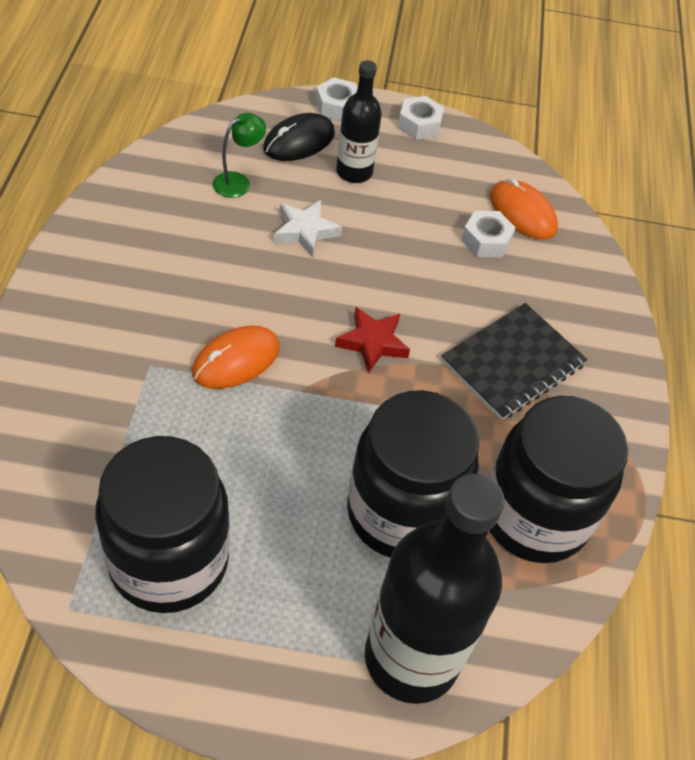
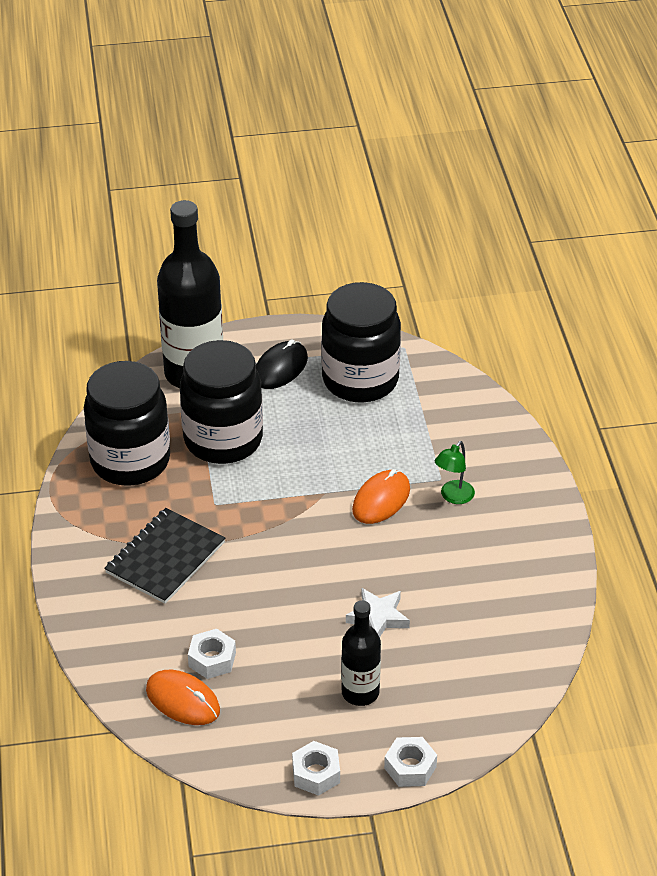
camera: 170 degrees right, 10 degrees down
green lamp [213,113,266,198] -> green lamp moved to [435,441,475,504]
black mouse [263,113,335,161] -> black mouse moved to [256,339,308,389]
red star [335,307,410,374] -> none

